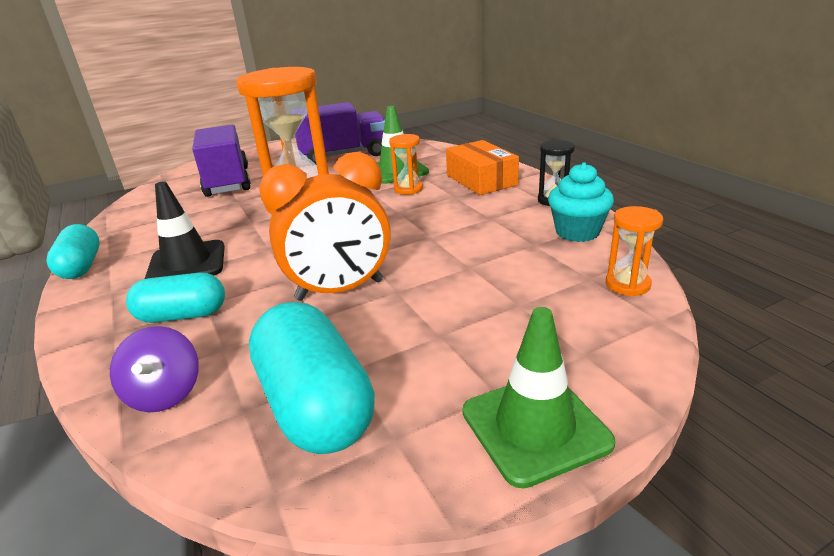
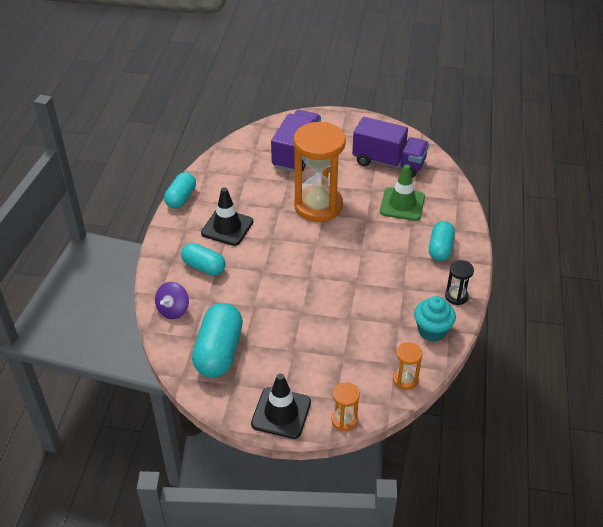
camera: 35 degrees right, 15 degrees up
orange clock [259,152,391,301] -> none
orange hourglass [389,134,423,195] -> orange hourglass moved to [332,382,360,431]
orange box [446,140,519,195] -> turquoise capsule [429,221,455,261]
green traffic cone [462,307,615,489] -> black traffic cone [251,373,311,439]

